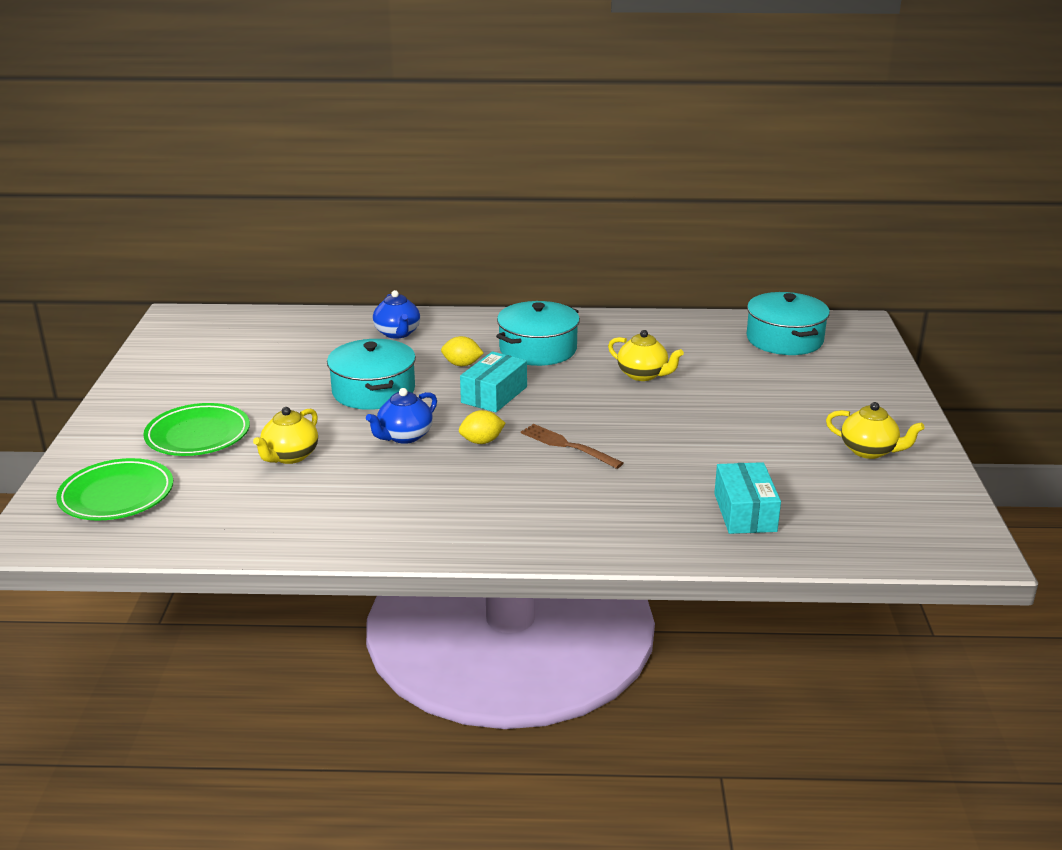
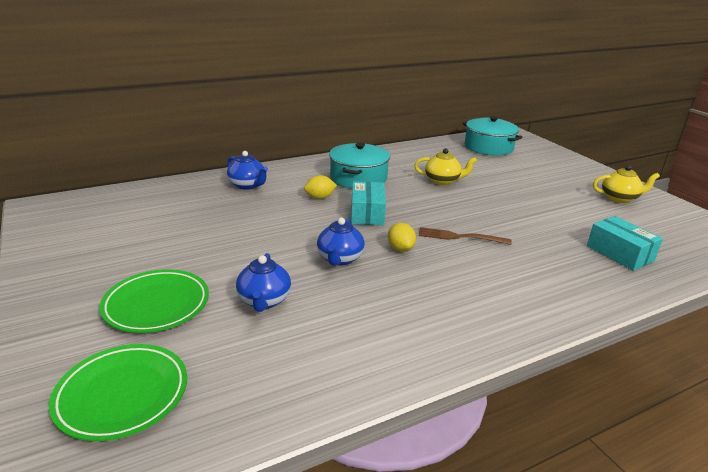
camera: 30 degrees left, 0 degrees up
yellow teapot [253,407,318,464] -> blue teapot [236,253,291,312]
turquoise pot [327,339,416,410] -> none
yellow lemon [459,410,506,444] -> yellow lemon turned 60 degrees counterclockwise [388,223,416,251]

